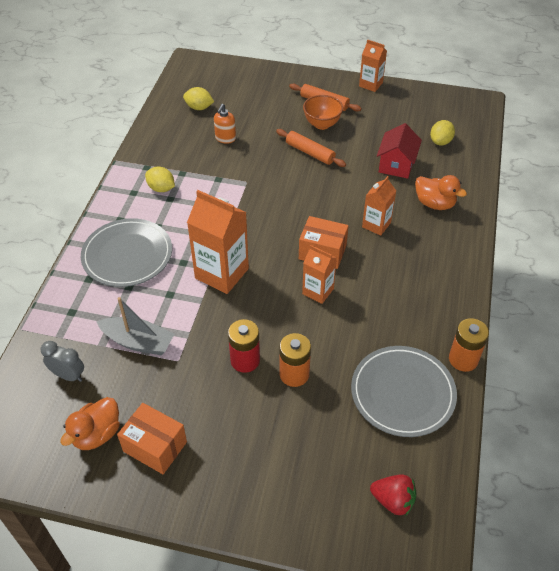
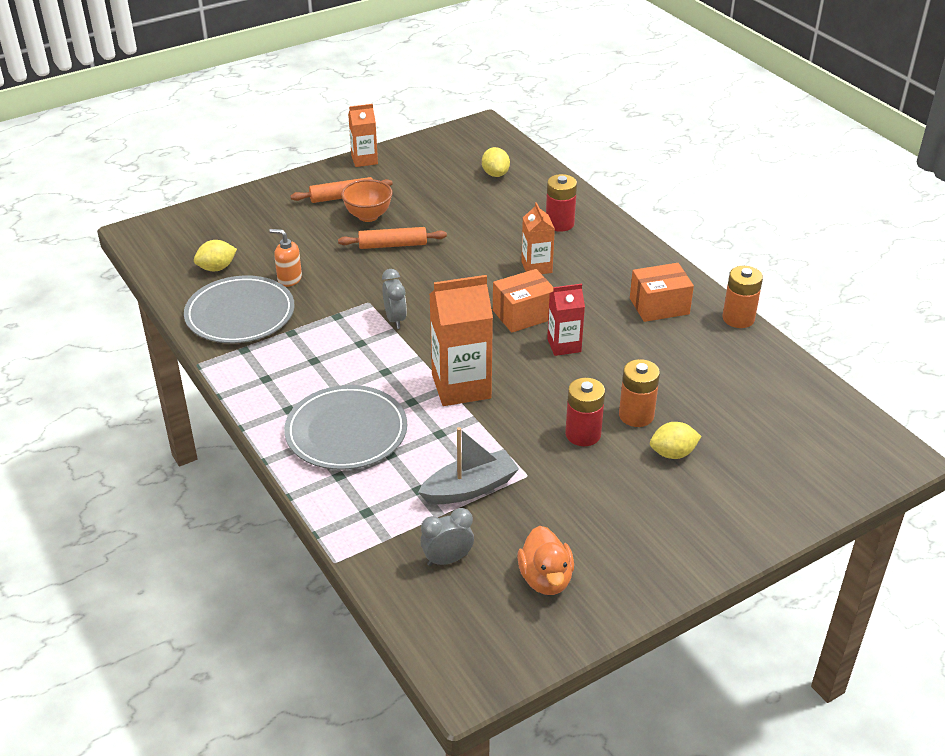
camera: 45 degrees left, 10 degrees down
orange box [117,403,187,474] -> orange box moved to [630,263,694,322]
yellow lemon [145,167,175,192] -> yellow lemon moved to [650,422,701,459]
orange soap dispenser [214,104,236,144] -> orange soap dispenser turned 135 degrees clockwise [269,229,302,287]
orange carton [302,245,337,304] -> red carton [547,284,585,356]
grey plate [351,346,457,437] -> grey plate moved to [184,275,295,343]
red strawberry [370,475,416,515] -> none
red house [377,123,422,179] -> none
orange duck [415,175,467,210] -> red battery [546,174,577,232]
none -> grey clock [382,269,407,329]

